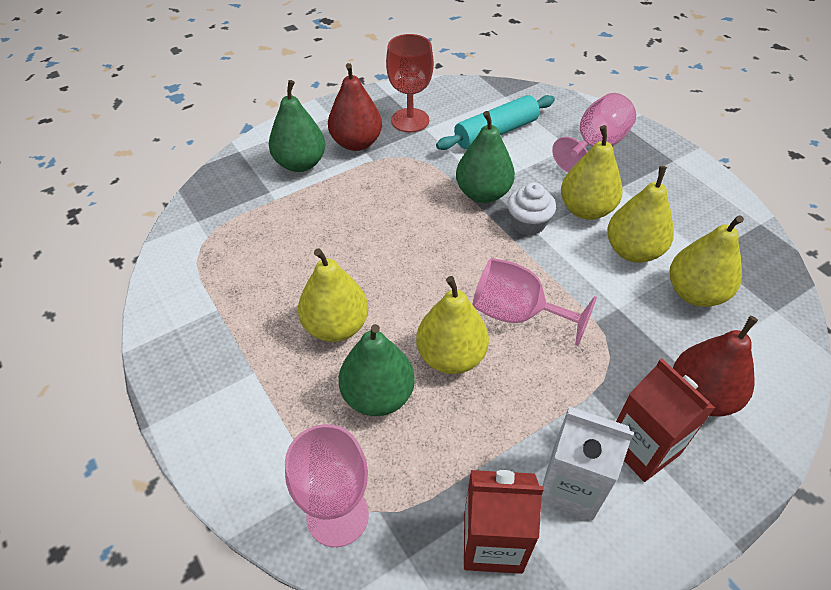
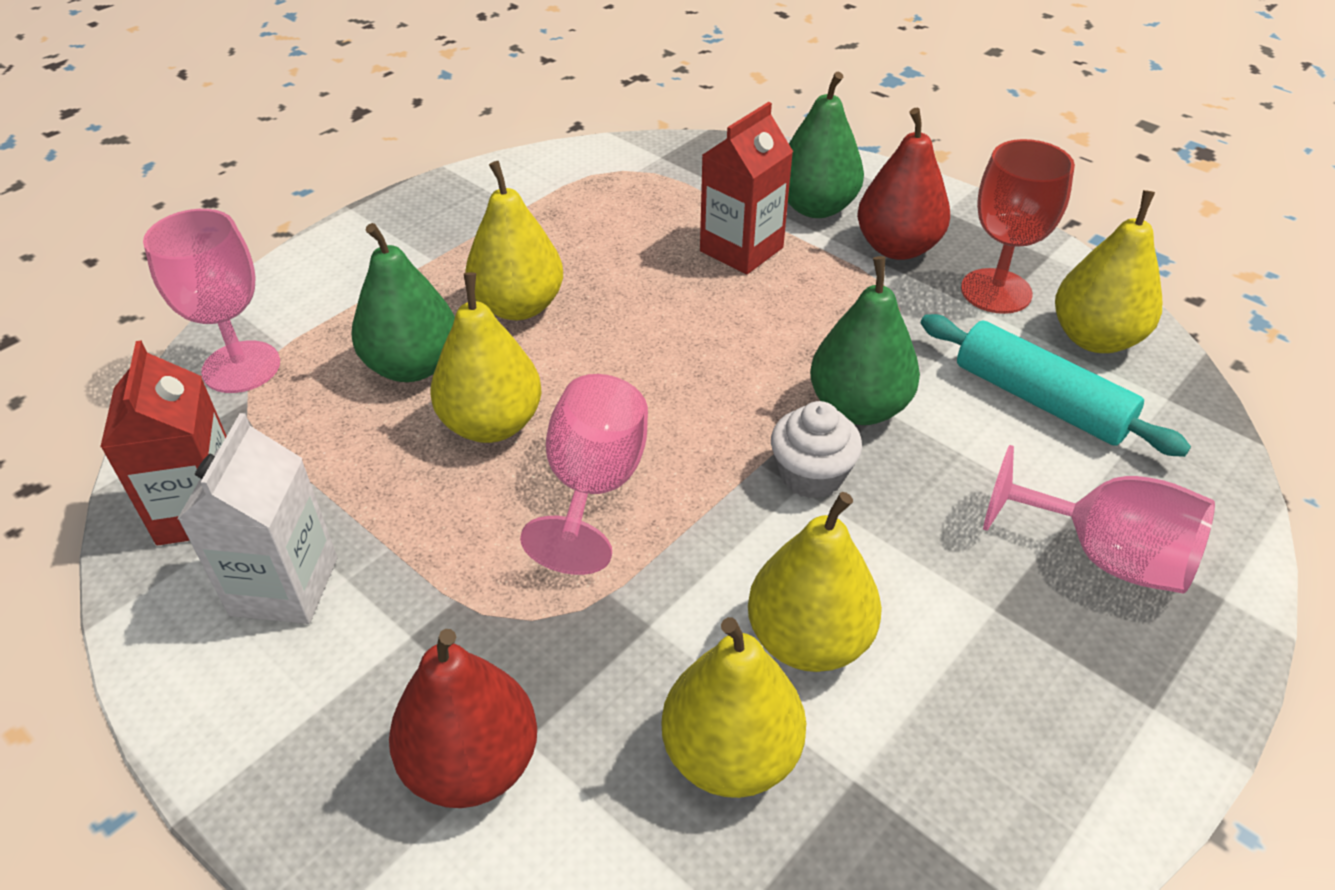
camera: 75 degrees right, 5 degrees down
yellow pear [561,125,623,220] -> yellow pear moved to [1055,190,1162,353]
red carton [616,358,715,482] -> red carton moved to [700,102,793,275]

